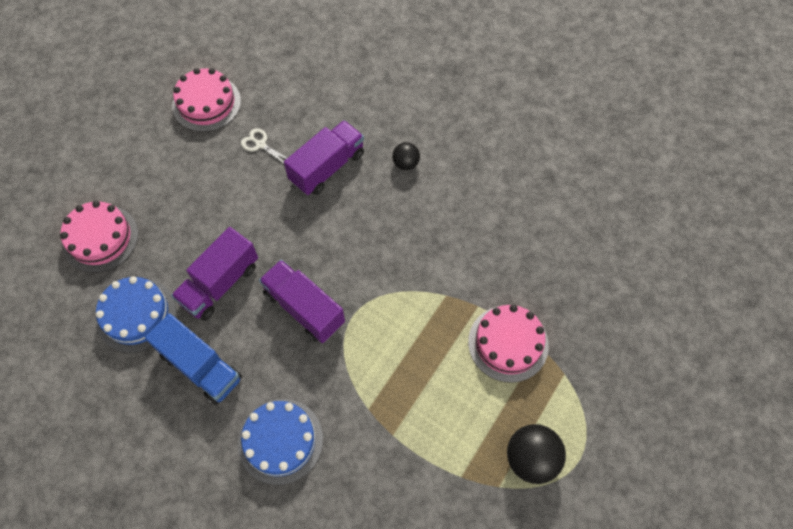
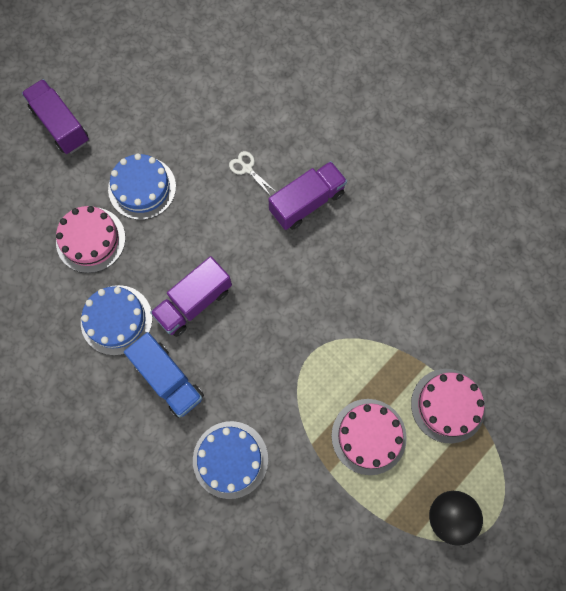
camera: 10 degrees right, 10 degrees up
pink cake [172,68,241,132] -> pink cake moved to [331,399,407,475]
purple truck [259,260,345,343] -> purple truck moved to [22,79,89,154]
black ball [392,142,420,170] -> none
none -> blue cake [108,154,176,220]

